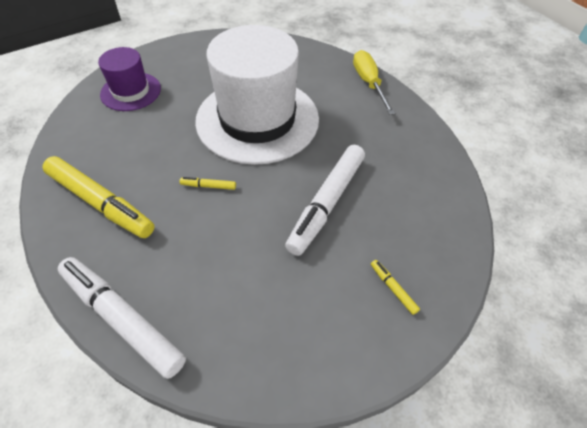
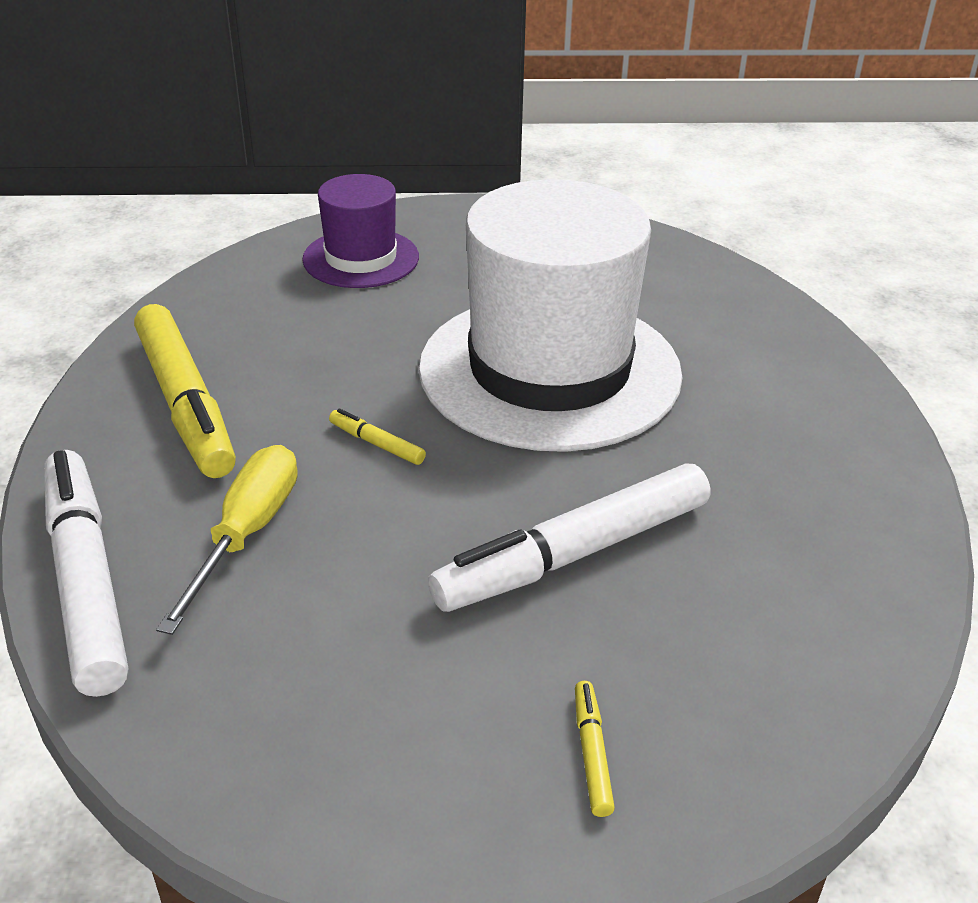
camera: 30 degrees right, 15 degrees down
yellow screwdriver [353,50,395,115] -> yellow screwdriver moved to [156,445,298,635]

